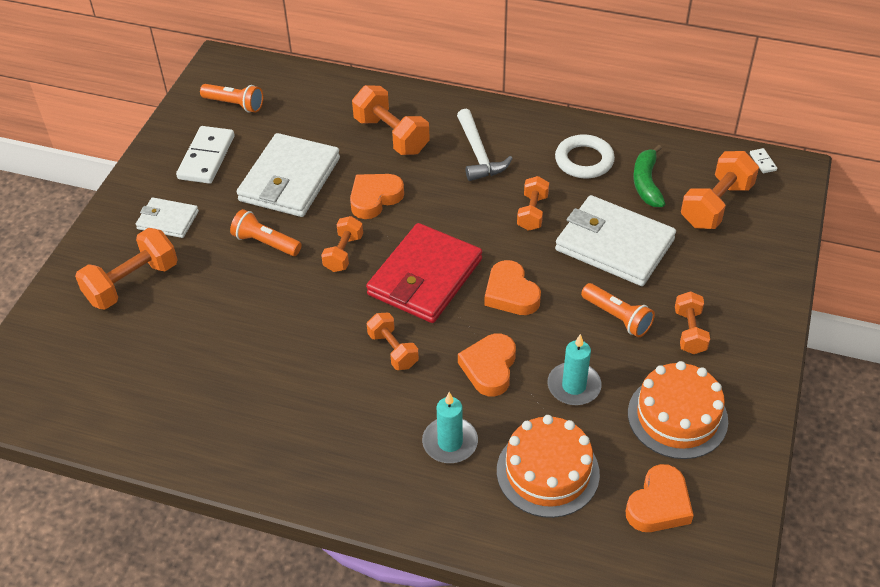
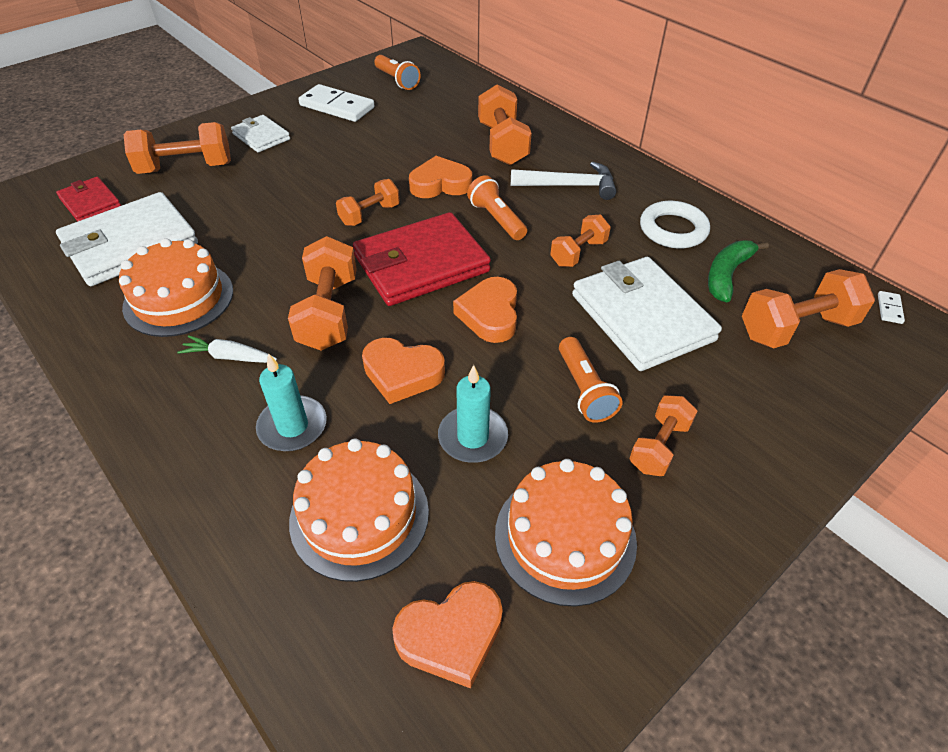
camera: 30 degrees right, 0 degrees up
white domino [176,126,234,184] -> white domino turned 75 degrees clockwise [298,84,375,122]
orange flashlight [230,209,302,256] -> orange flashlight moved to [467,175,527,240]
white wallet [237,133,340,217] -> white wallet moved to [56,192,198,286]
orange dumbbell [367,313,419,370] -> orange dumbbell [288,236,357,350], size x1.61
white hammer [457,109,512,181] -> white hammer turned 105 degrees counterclockwise [511,162,616,200]
orange heart [458,334,516,396] -> orange heart turned 120 degrees counterclockwise [362,338,445,404]
none -> red wallet [56,177,121,222]
none -> orange cake [119,238,233,337]
none -> white carrot [177,335,277,363]

